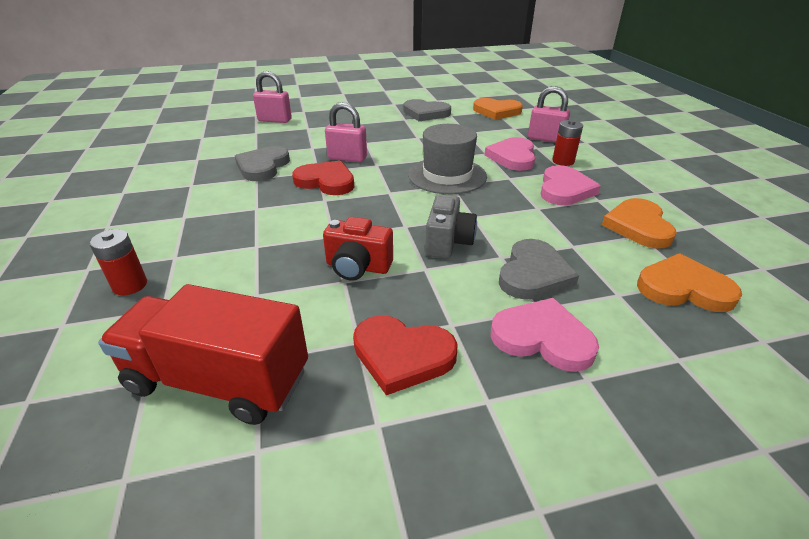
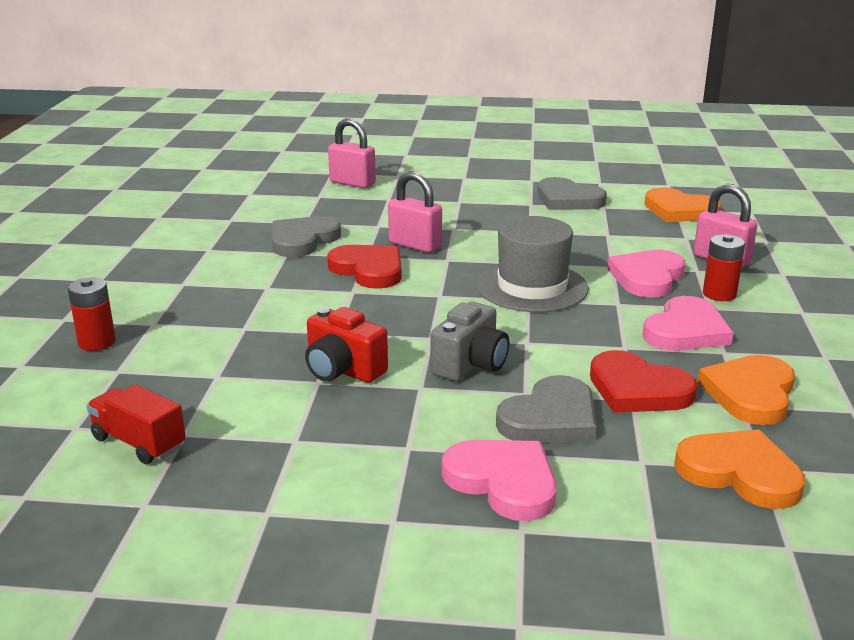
camera: 20 degrees right, 10 degrees down
red truck [98,284,308,425] -> red truck [87,384,186,464], size x0.54
red heart [353,315,457,395] -> red heart moved to [590,350,697,413]

